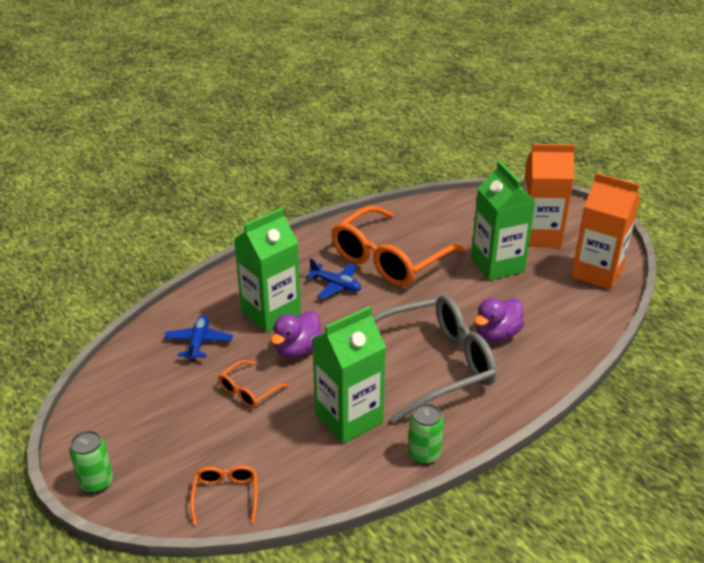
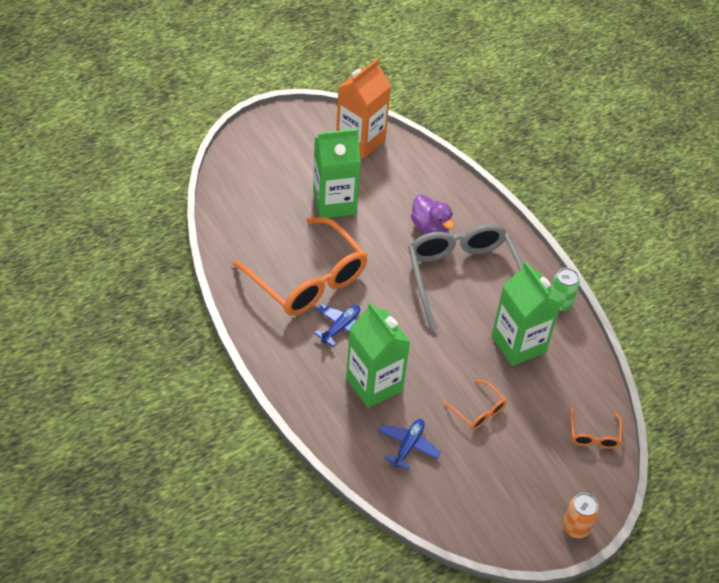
camera: 85 degrees left, 15 degrees up
green can [69,431,113,493] -> orange can [563,493,599,538]
blue plane [164,315,233,362] -> blue plane turned 105 degrees clockwise [379,419,441,470]
orange glasses [190,465,258,525] -> orange glasses turned 90 degrees counterclockwise [570,408,622,449]
purple duck [271,311,322,358] -> none
orange carton [523,144,575,248] -> none

